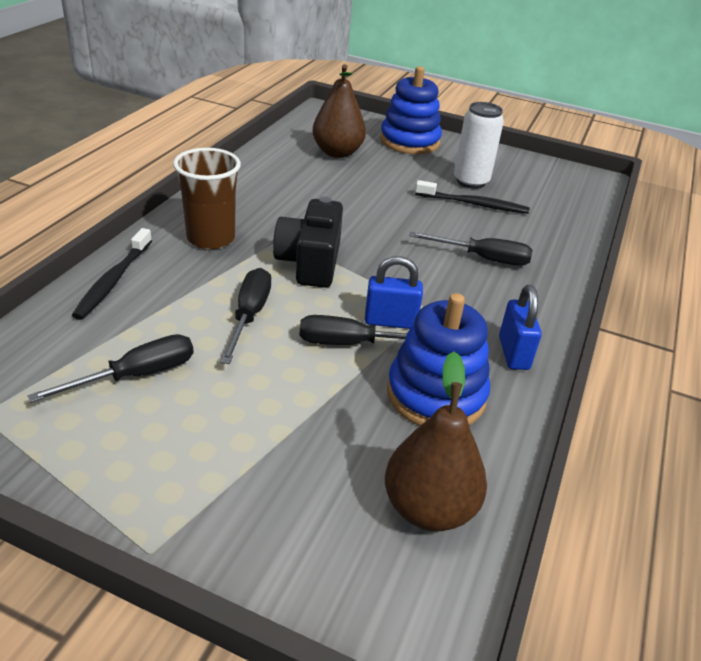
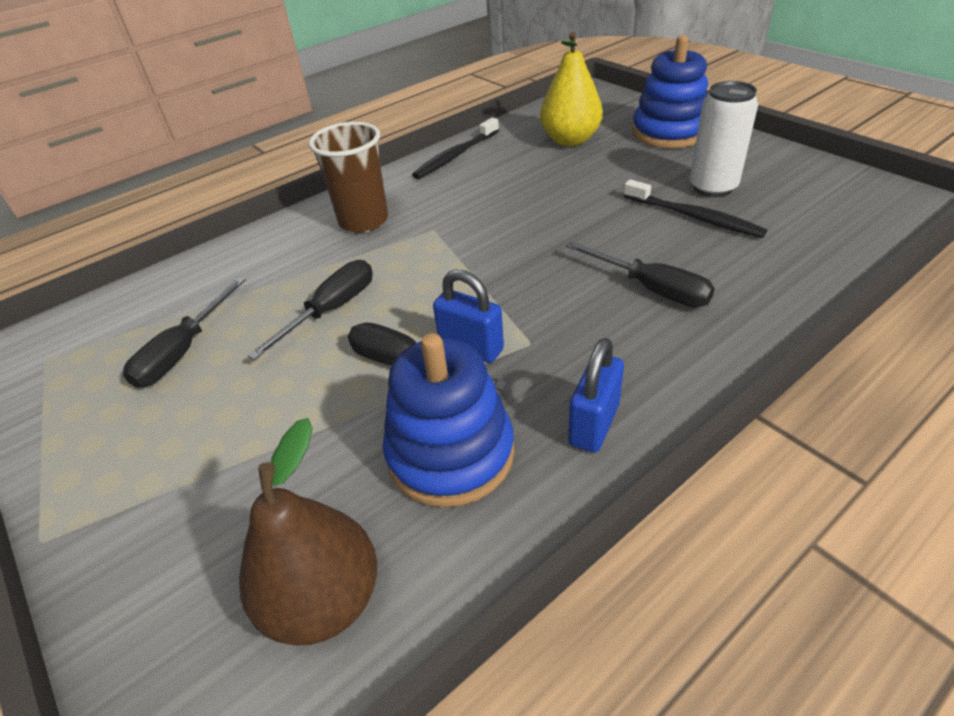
camera: 35 degrees right, 5 degrees up
black screwdriver [27,334,194,403] -> black screwdriver turned 120 degrees clockwise [123,277,246,388]
black toothbrush [72,228,152,320] -> black toothbrush moved to [412,117,499,179]
black camera [273,196,343,288] -> none
brown pear [312,64,366,158] -> yellow pear [540,32,603,146]

